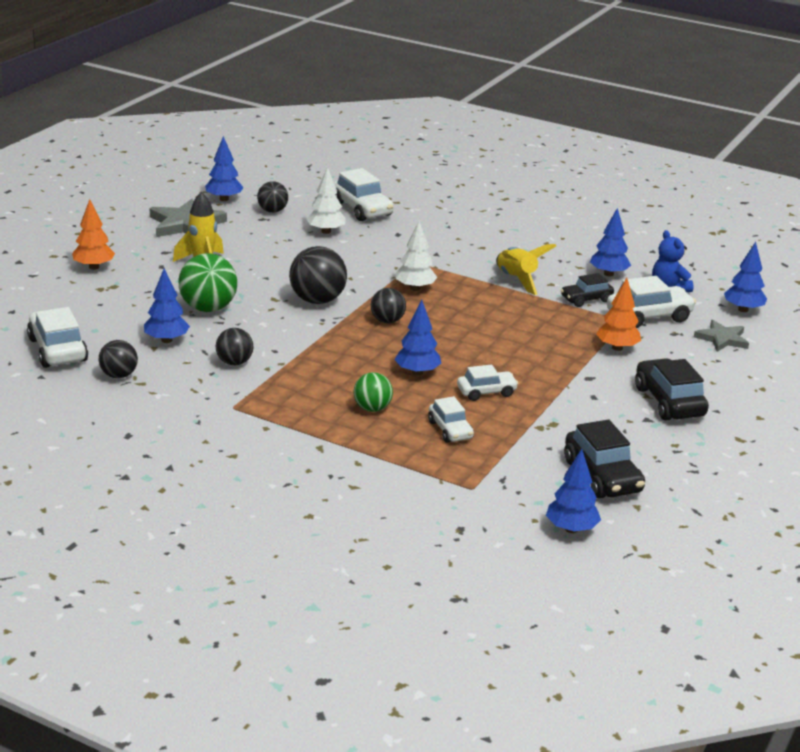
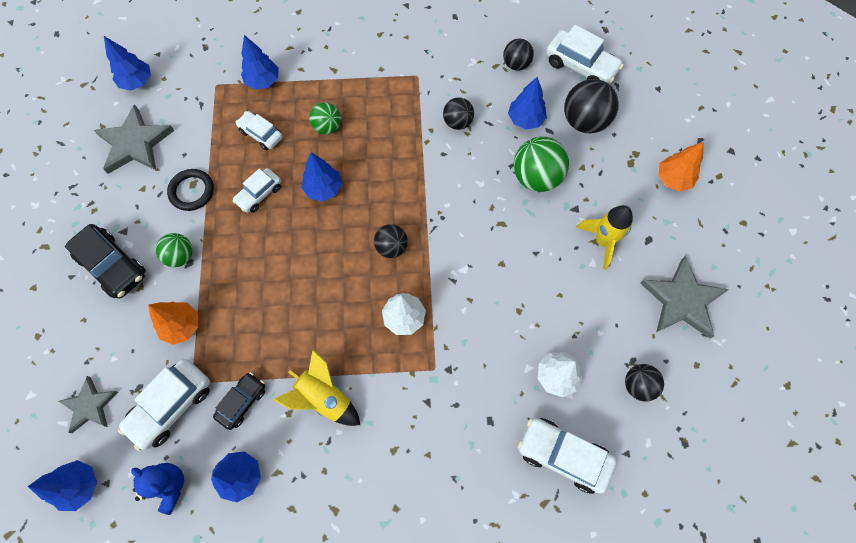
camera: 150 degrees right, 40 degrees up
blue tree [205,136,244,201] -> blue tree moved to [241,35,279,90]
black ball [289,246,347,304] -> black ball moved to [564,79,619,133]
black car [564,419,645,499] -> grey star [93,104,175,174]
none -> green ball [156,233,193,267]
none -> black ring [167,169,214,211]

